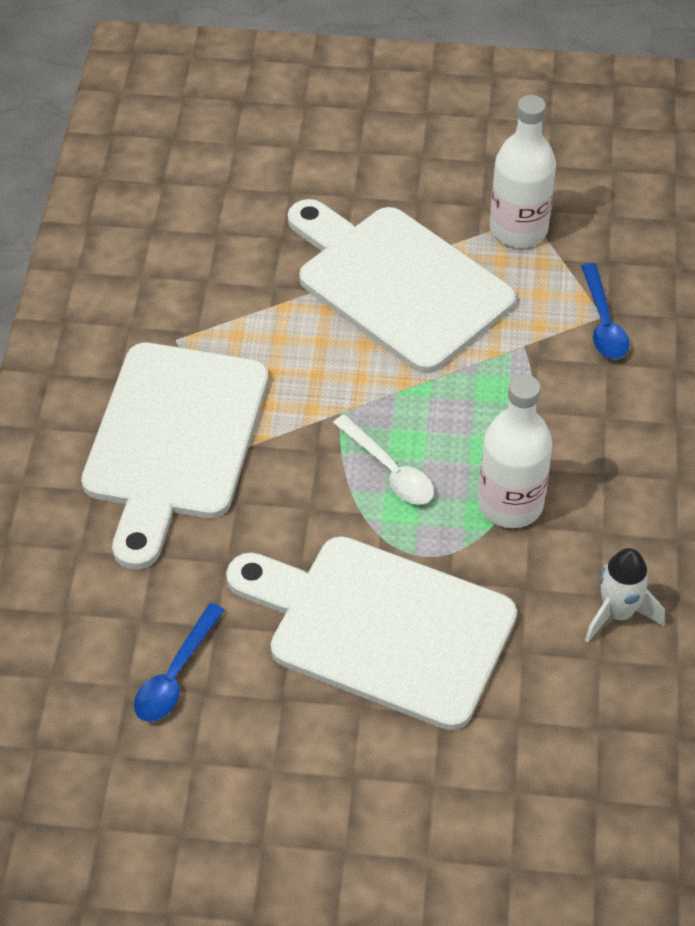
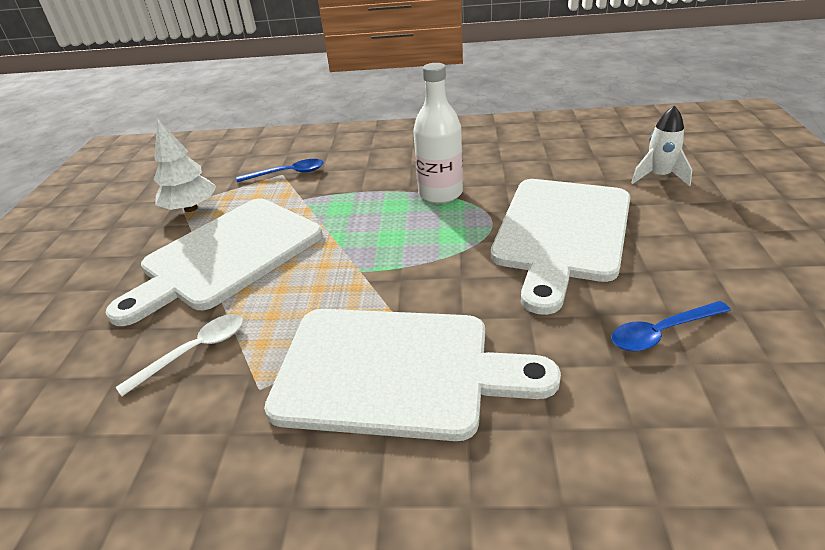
camera: 90 degrees left, 15 degrees down
blue spoon [134,603,225,722] -> blue spoon turned 135 degrees clockwise [611,301,731,352]
white spoon [333,415,434,505] -> white spoon moved to [116,314,243,396]
white bottle [490,95,556,248] -> white tree [154,118,217,212]
white rocket [585,548,665,643] -> white rocket moved to [631,105,692,186]

